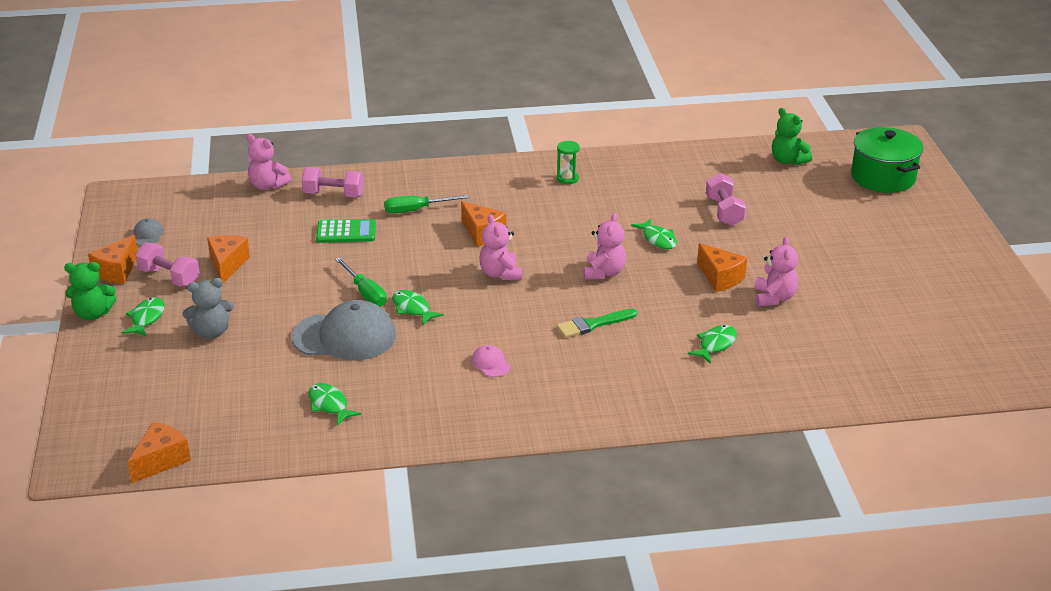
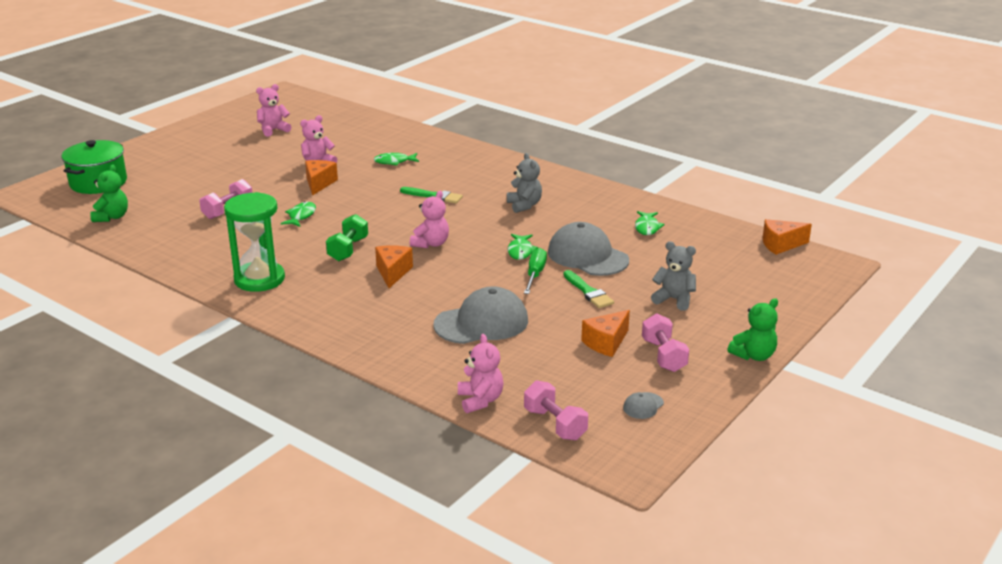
camera: 135 degrees left, 5 degrees down
green teddy bear [64,262,116,320] -> green teddy bear turned 105 degrees clockwise [727,298,778,361]
orange cheese [88,235,138,284] -> none
green fish [121,297,165,336] -> none
pink dumbbell [302,167,364,197] -> pink dumbbell moved to [524,380,588,441]
green calculator [316,219,376,243] -> grey cap [433,286,528,344]
green screwdriver [384,195,469,214] -> none
pink cap [472,345,511,377] -> grey teddy bear [507,153,542,213]
green hourglass [557,141,580,184] -> green hourglass [224,192,285,292], size x2.22
pink teddy bear [584,213,626,279] -> pink teddy bear moved to [256,84,291,137]
none -> green dumbbell [326,214,368,261]
none -> green brush [563,270,614,308]

